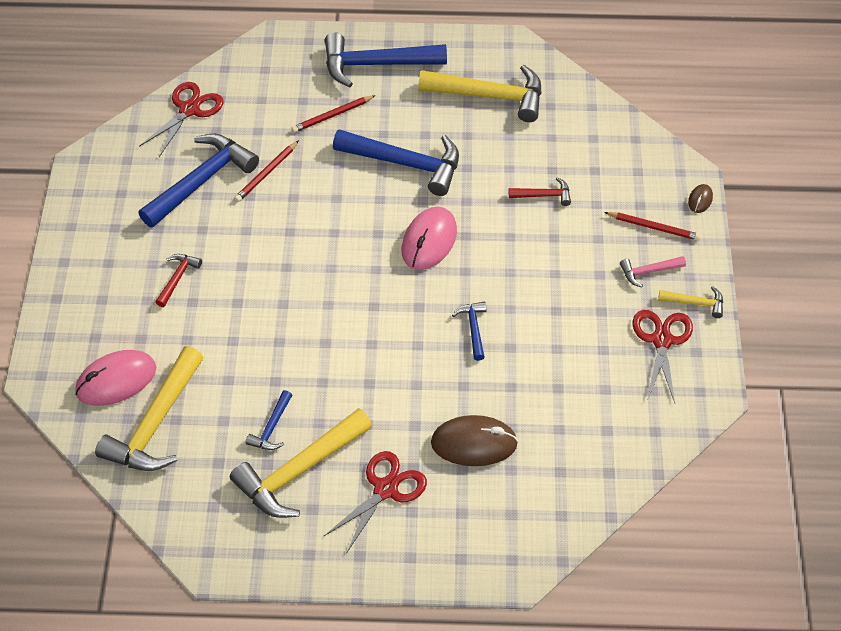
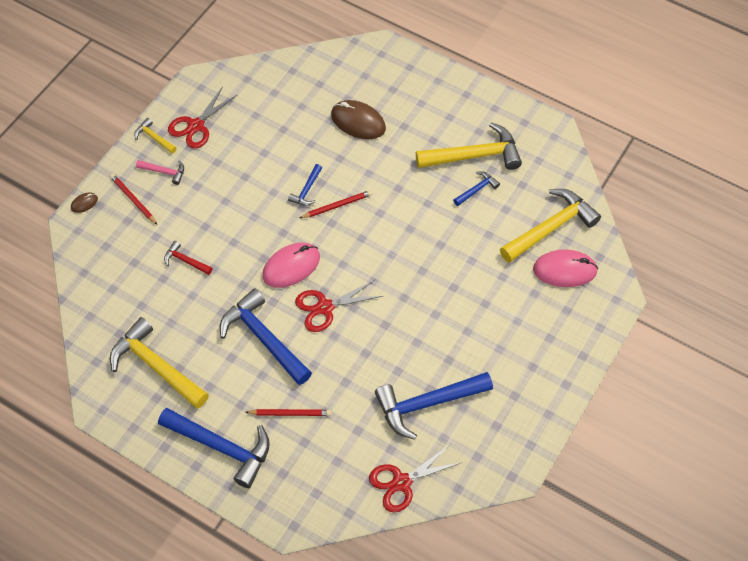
camera: 150 degrees left, 5 degrees up
red hammer [156,254,202,307] -> none
red pencil [234,140,299,202] -> red pencil moved to [300,190,372,218]
red scissors [324,451,427,554] -> red scissors moved to [295,279,383,332]

